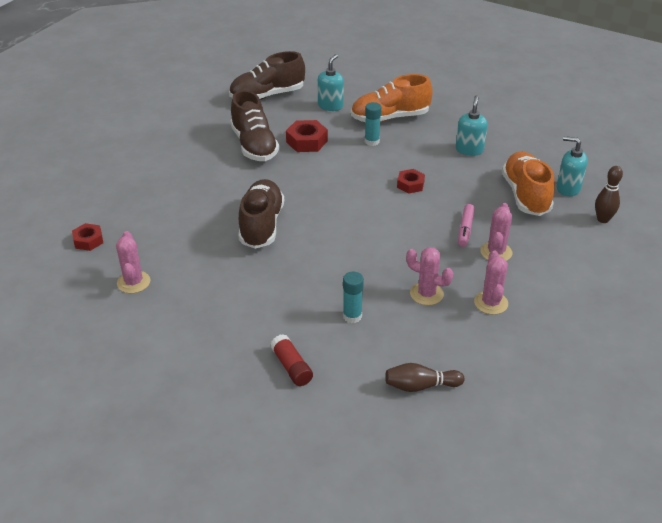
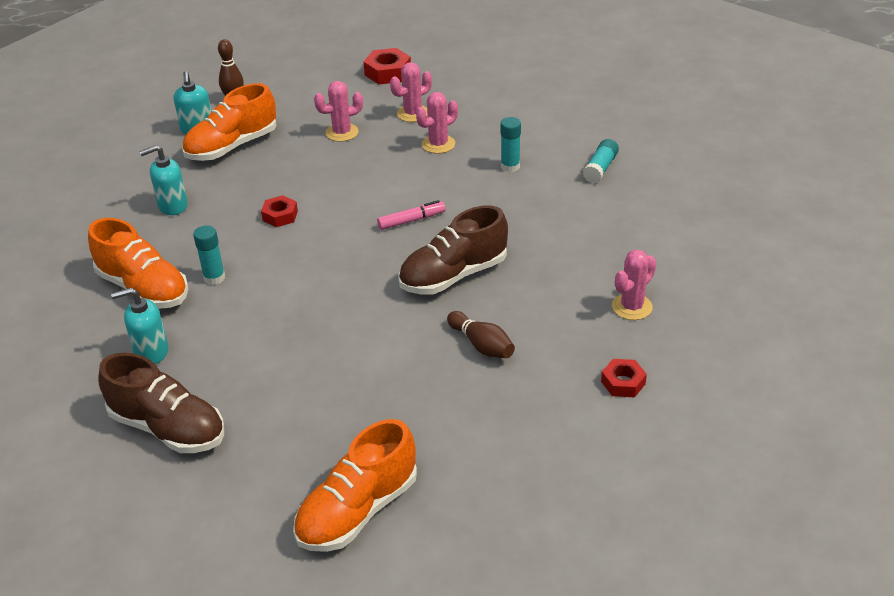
camera: 125 degrees left, 0 degrees up
brown shoe [230,90,279,161] -> none
red glue stick [270,334,313,386] -> turquoise glue stick [583,139,619,183]
red nut [286,120,328,152] -> red nut moved to [364,48,411,84]
brown bowling pin [385,363,464,392] -> brown bowling pin moved to [447,311,515,358]
pink cactus [406,247,454,305] -> pink cactus turned 60 degrees clockwise [416,92,458,154]
pink marker [458,204,475,247] -> pink marker moved to [377,200,445,230]
none -> orange shoe [293,419,417,552]

